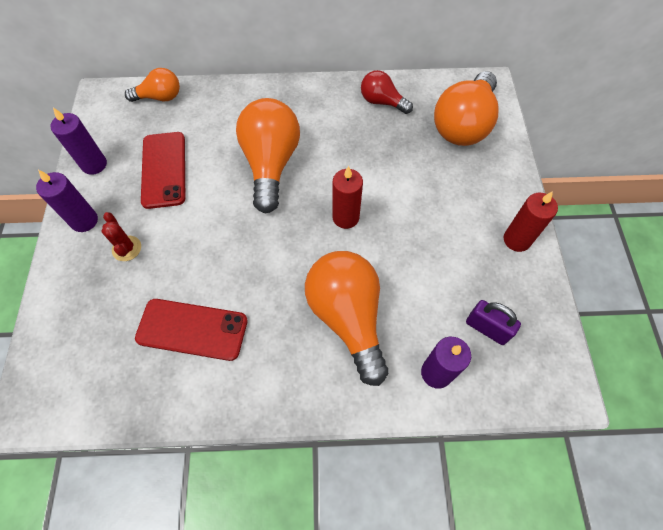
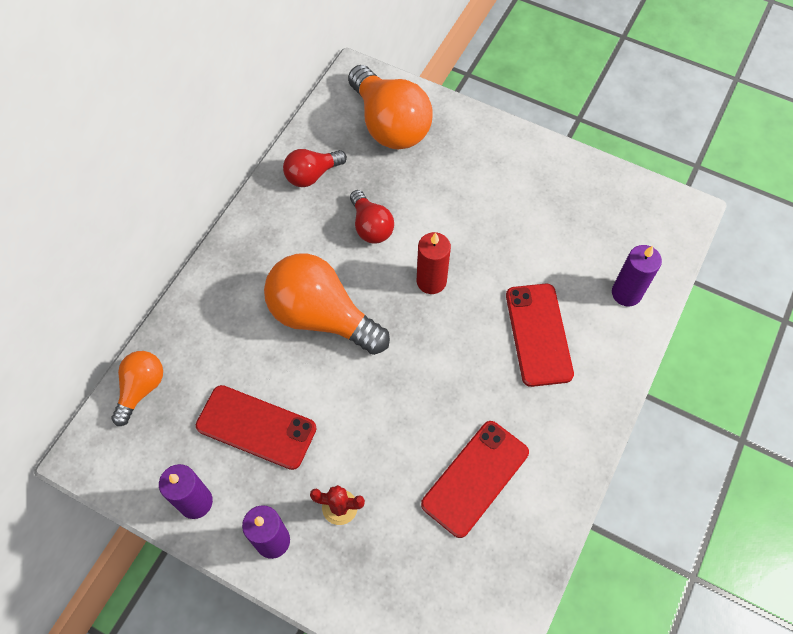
camera: 60 degrees left, 0 degrees up
orange light bulb [305,251,389,386] -> red phone [506,284,574,387]
purple padlock [466,300,521,345] -> none
red candle [503,191,558,252] -> none
none -> red light bulb [350,190,394,244]

